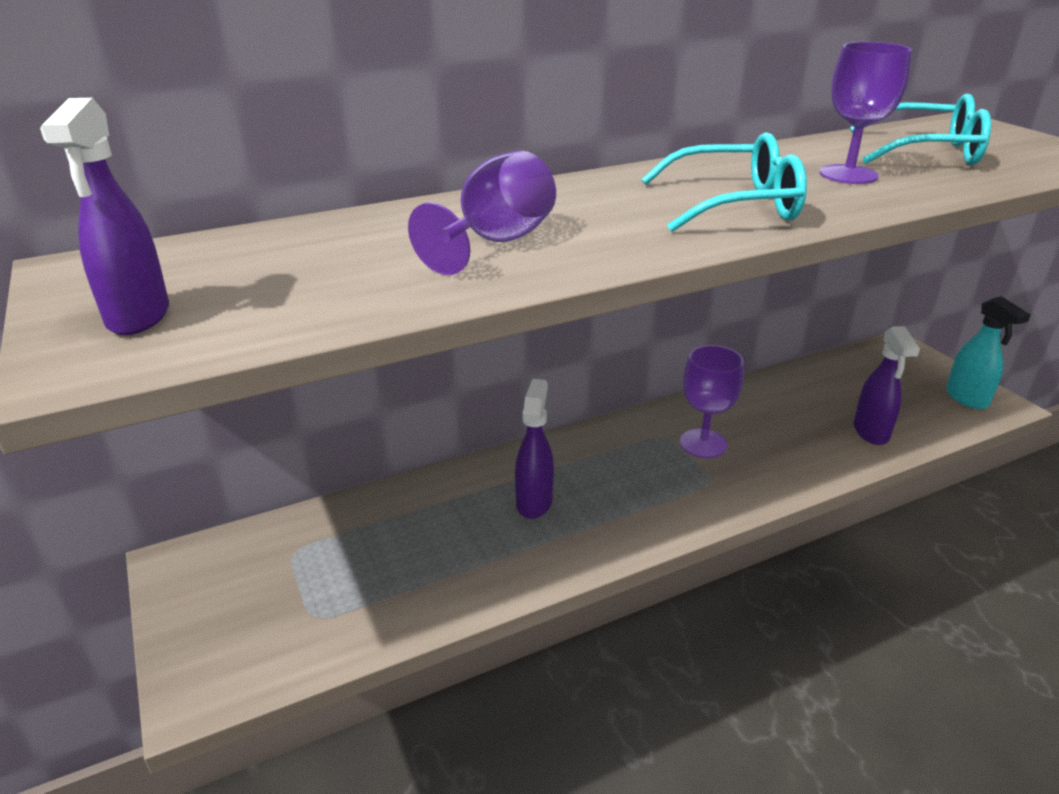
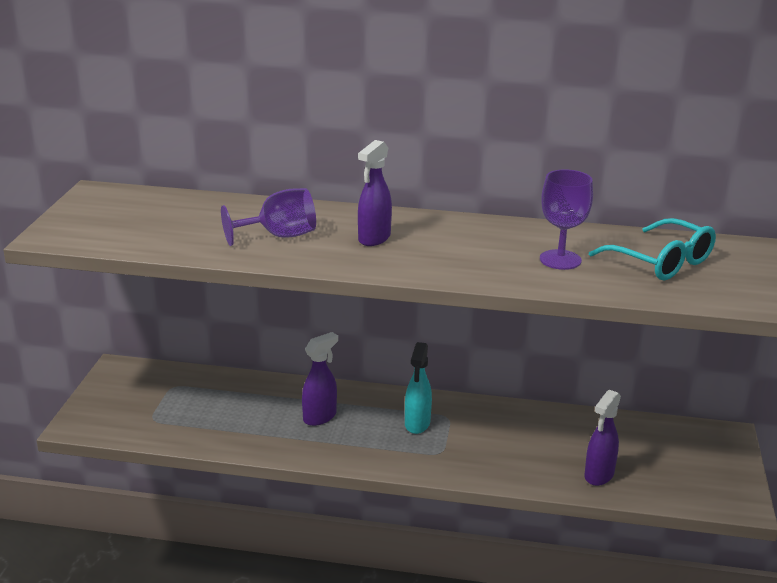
camera: 35 degrees right, 5 degrees down
purple spray bottle [40,98,169,335] -> purple spray bottle moved to [358,140,392,246]
turquoise glasses [641,132,807,232] -> none
purple goblet [680,345,744,458] -> none
turquoise spray bottle [946,296,1031,409] -> turquoise spray bottle moved to [405,342,432,434]

